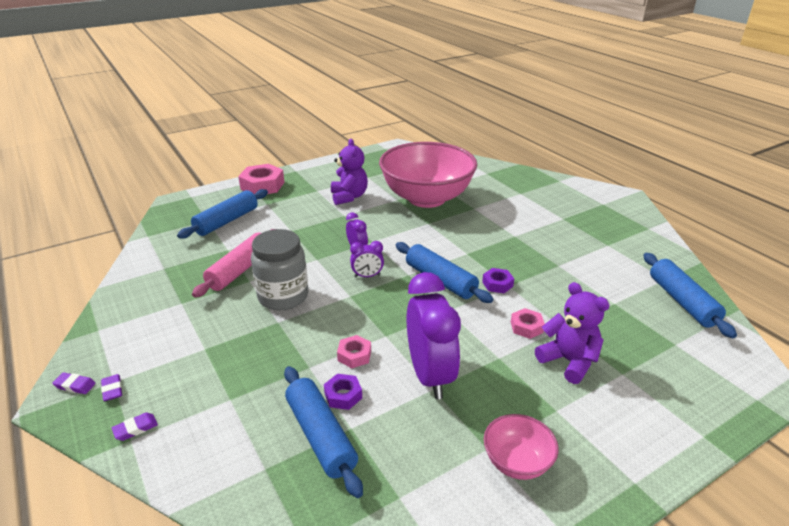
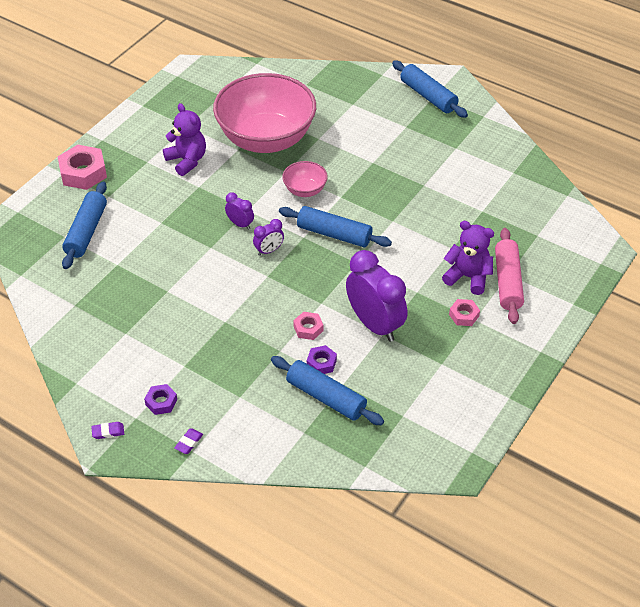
camera: 25 degrees left, 15 degrees up
purple eraser [101,374,122,401] -> none
pink rolling pin [192,229,274,298] -> pink rolling pin moved to [495,228,524,324]
grey jar [251,229,308,311] -> none
purple nut [482,268,514,293] -> purple nut moved to [144,384,177,415]
pink bowl [484,414,559,480] -> pink bowl moved to [282,161,328,197]
pink nut [511,308,545,339] -> pink nut moved to [449,299,480,326]
blue rolling pin [643,253,737,338] -> blue rolling pin moved to [392,60,468,118]

